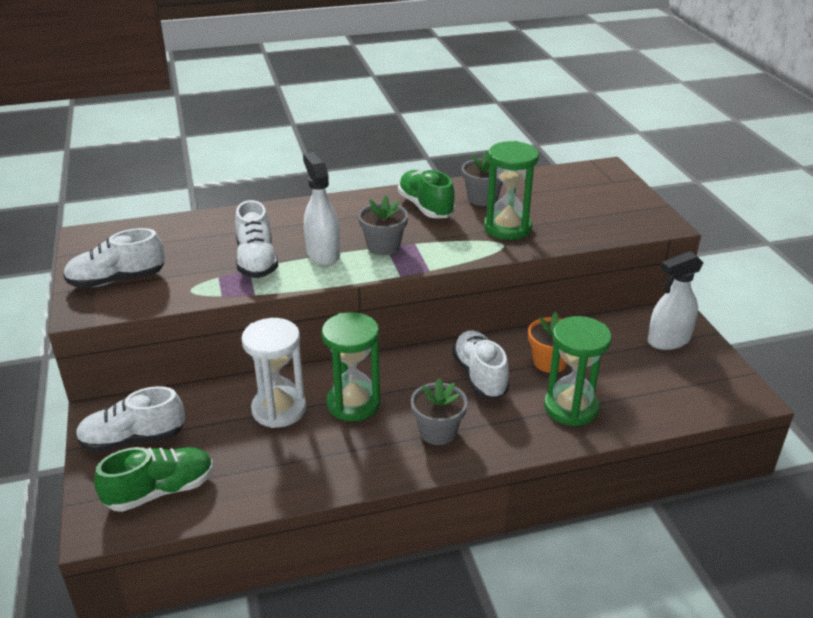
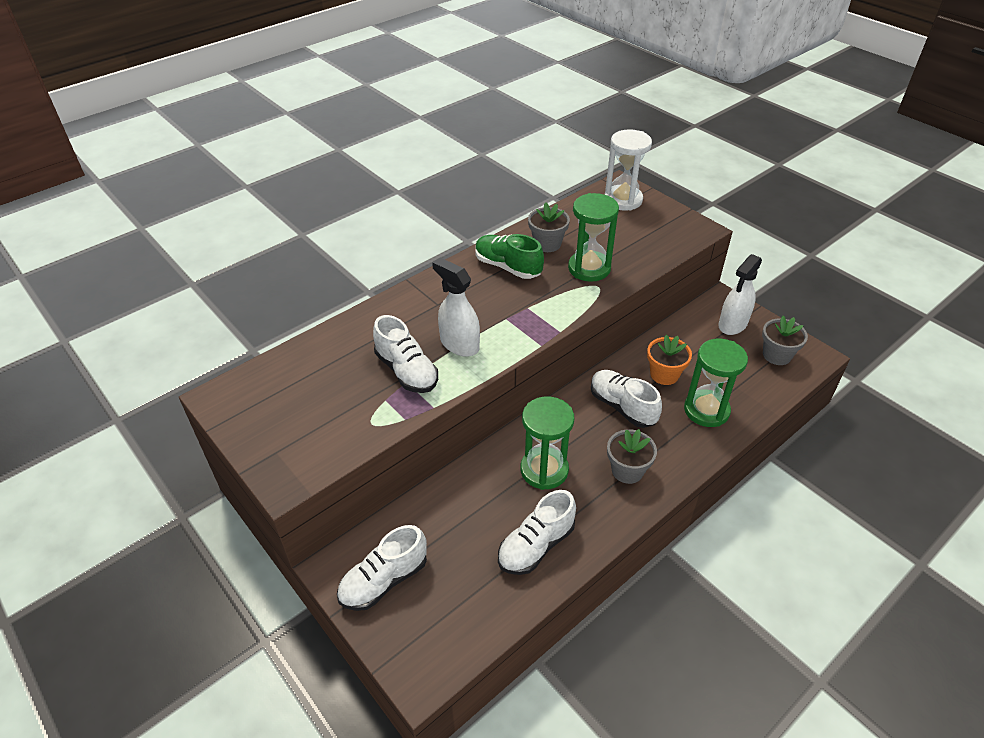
camera: 25 degrees left, 10 degrees up
white shoe [63,228,165,288] -> white shoe moved to [498,490,576,575]
green shoe [94,447,213,512] -> none
white hourglass [241,318,306,428] -> white hourglass moved to [605,129,652,211]
grey flower pot [358,195,408,255] -> grey flower pot moved to [762,316,808,365]

